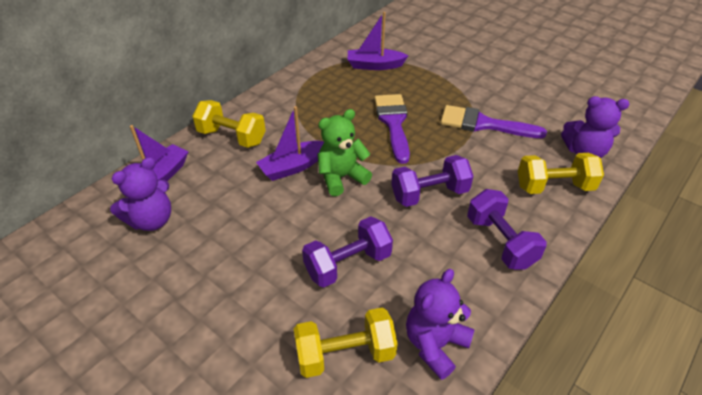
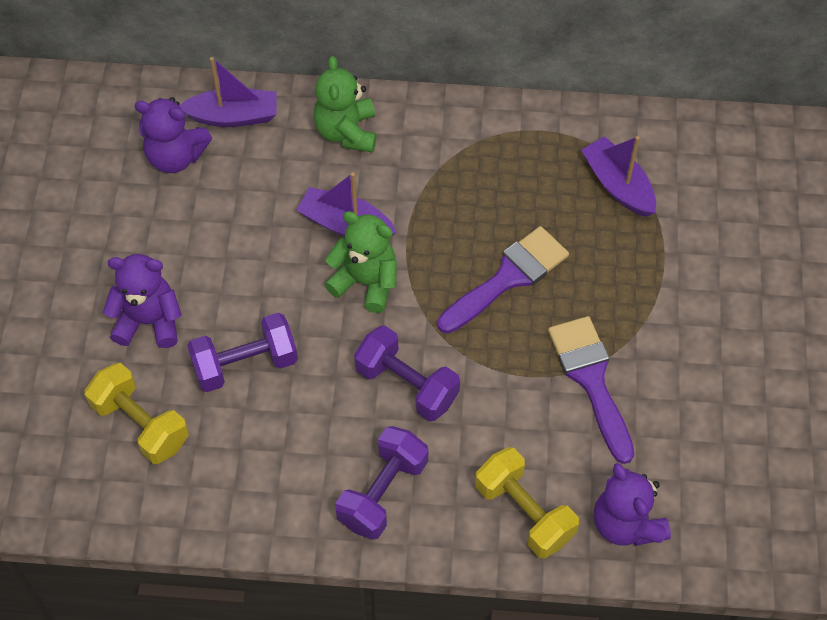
camera: 55 degrees right, 15 degrees up
yellow dumbbell [192,100,266,148] -> green teddy bear [313,56,377,153]
purple dumbbell [302,216,393,288] -> purple dumbbell turned 45 degrees counterclockwise [187,312,298,392]
purple teddy bear [406,269,475,380] -> purple teddy bear moved to [103,254,182,348]

